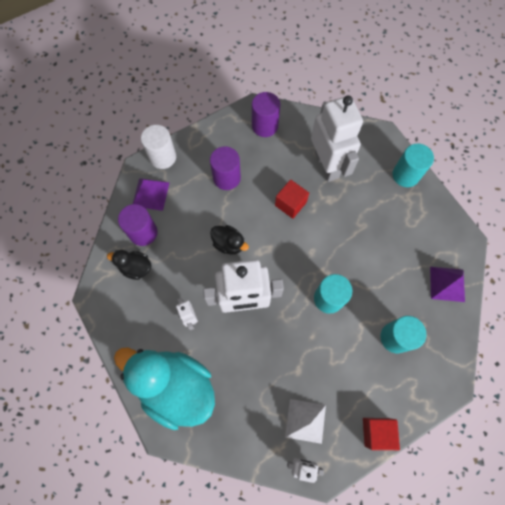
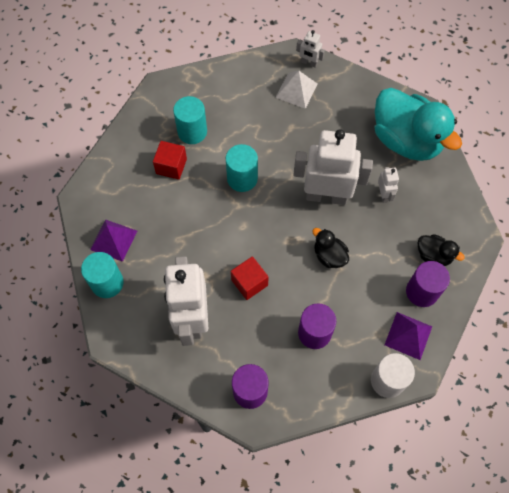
camera: 165 degrees left, 5 degrees down
red cube [363,418,400,450] -> red cube moved to [153,141,187,180]
purple pyramid [430,267,465,302] -> purple pyramid moved to [90,219,137,262]

